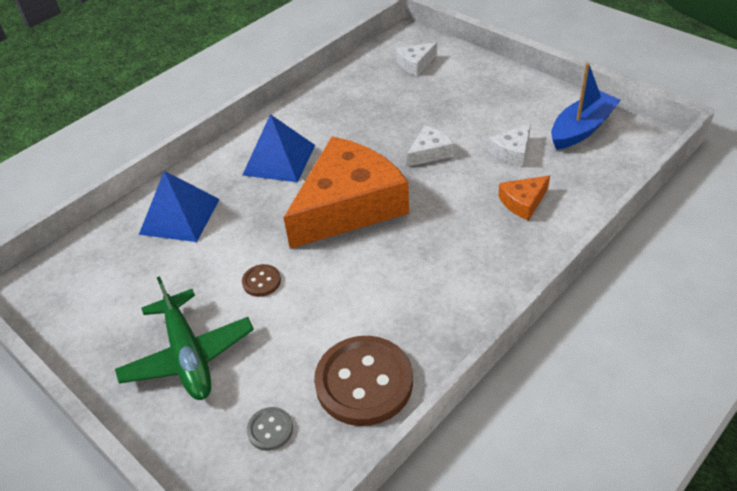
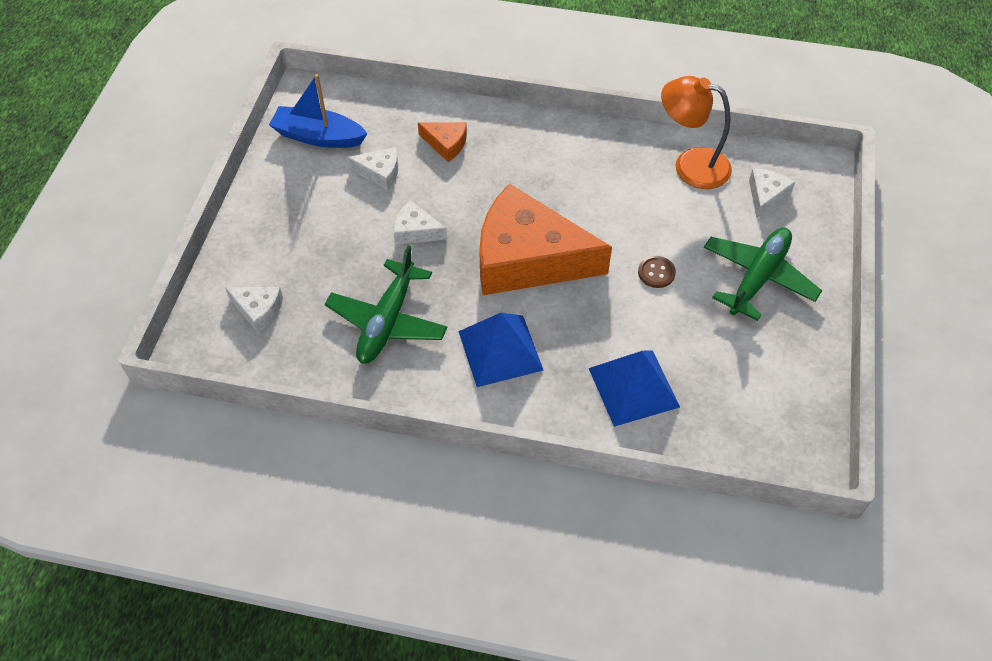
camera: 125 degrees left, 10 degrees up
grey button [247,407,293,451] -> white cheese [749,169,795,218]
brown button [314,336,413,426] -> orange lamp [661,76,732,189]
none -> green plane [325,245,448,364]

